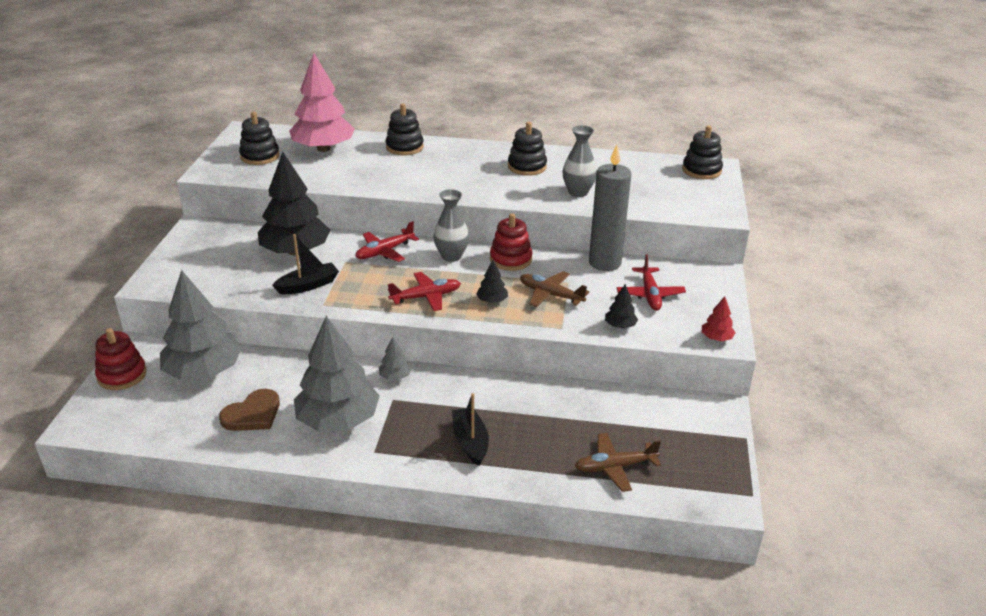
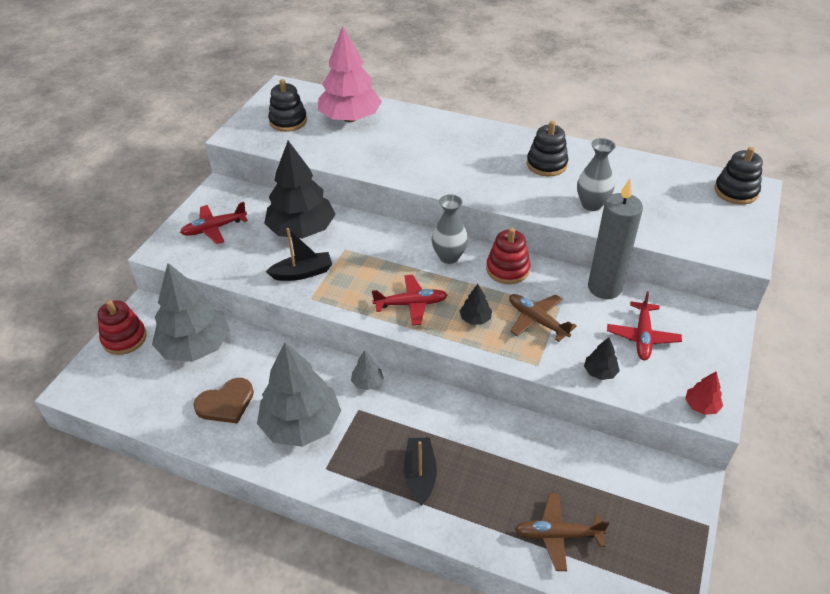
camera: 15 degrees right, 10 degrees up
red plane [355,221,419,262] -> red plane moved to [180,202,248,244]
black stacking toy [386,103,424,155] -> none

